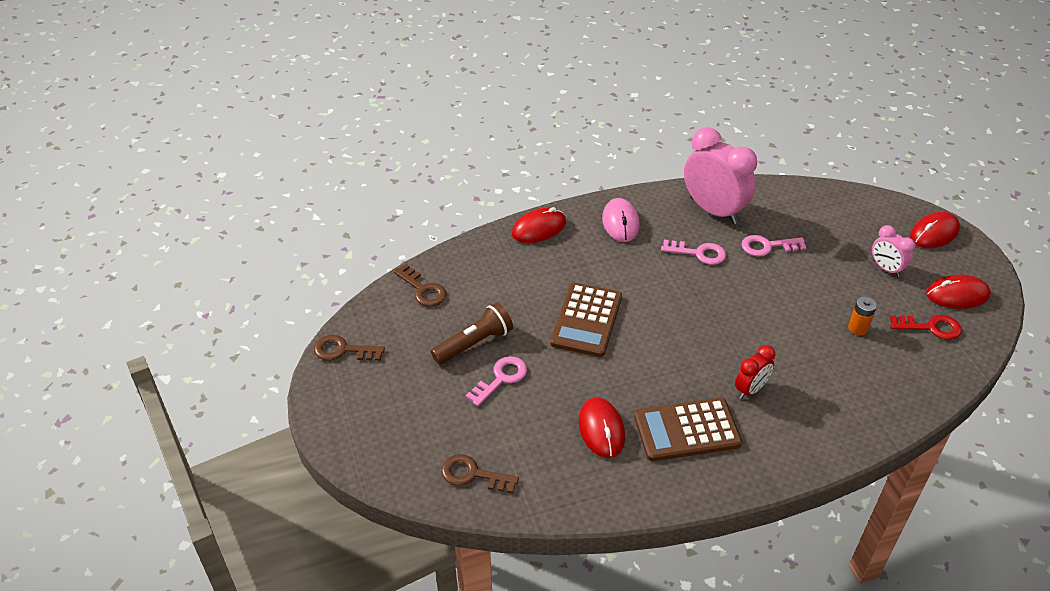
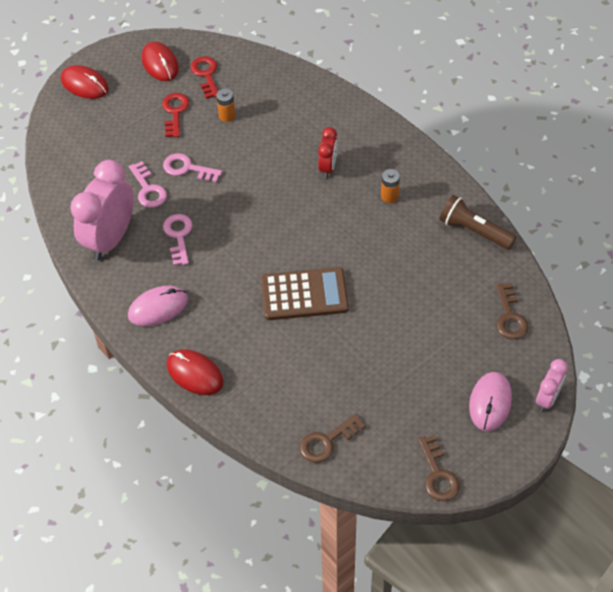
camera: 110 degrees left, 10 degrees up
brown key [394,264,447,307] -> brown key turned 150 degrees counterclockwise [300,414,366,463]
brown flashlight [431,303,513,364] -> brown flashlight moved to [439,195,516,249]
pink key [466,356,527,406] -> pink key moved to [163,153,222,183]
red mouse [579,398,625,458] -> none
brown calculator [634,397,742,461] -> orange battery [381,169,400,203]
red clock [735,345,775,399] -> red clock turned 75 degrees clockwise [318,127,337,178]
pink clock [872,225,915,277] -> pink clock moved to [536,359,568,412]
none -> red key [162,93,189,137]
none -> pink mouse [469,372,512,431]

